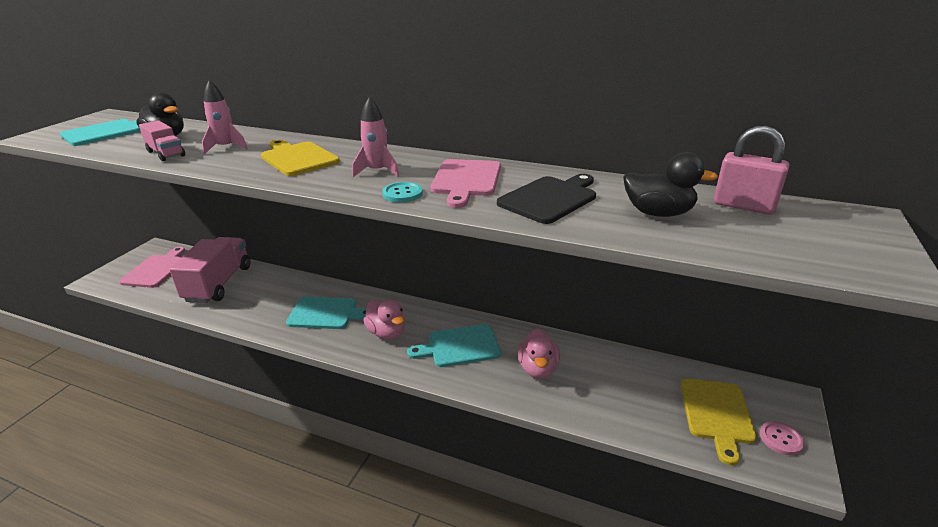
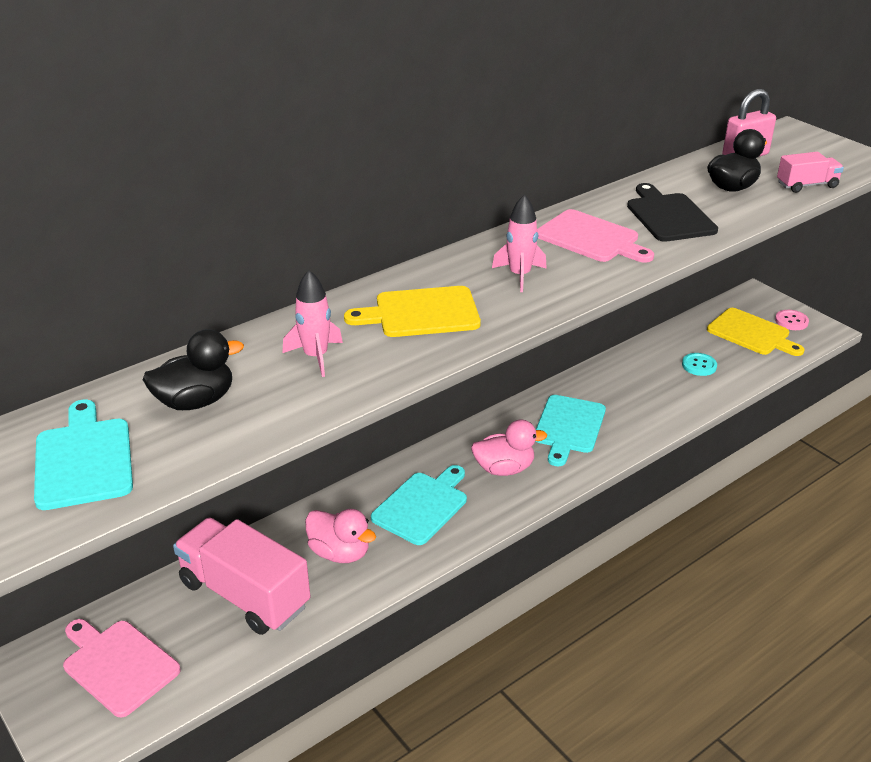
camera: 60 degrees left, 5 degrees up
pink truck [139,120,185,161] -> pink truck moved to [777,152,844,193]
turquoise button [382,182,423,203] -> turquoise button moved to [682,353,717,376]
pink duck [518,328,560,379] -> pink duck moved to [305,509,376,563]

